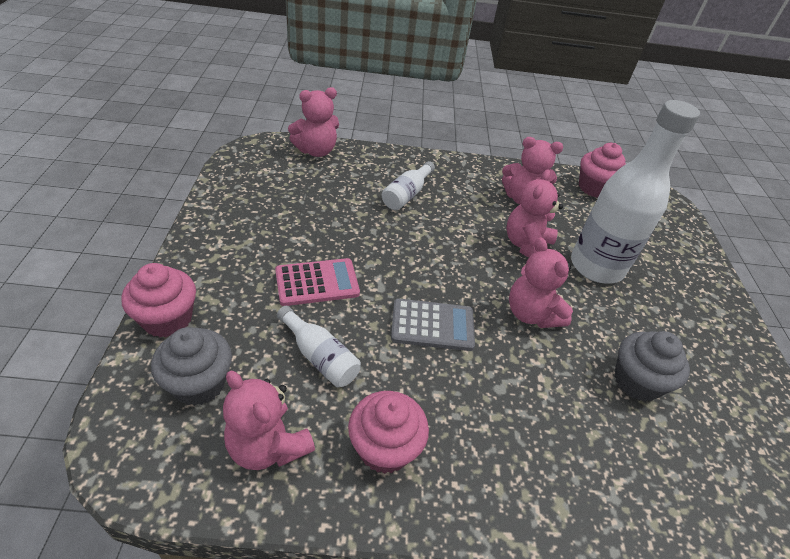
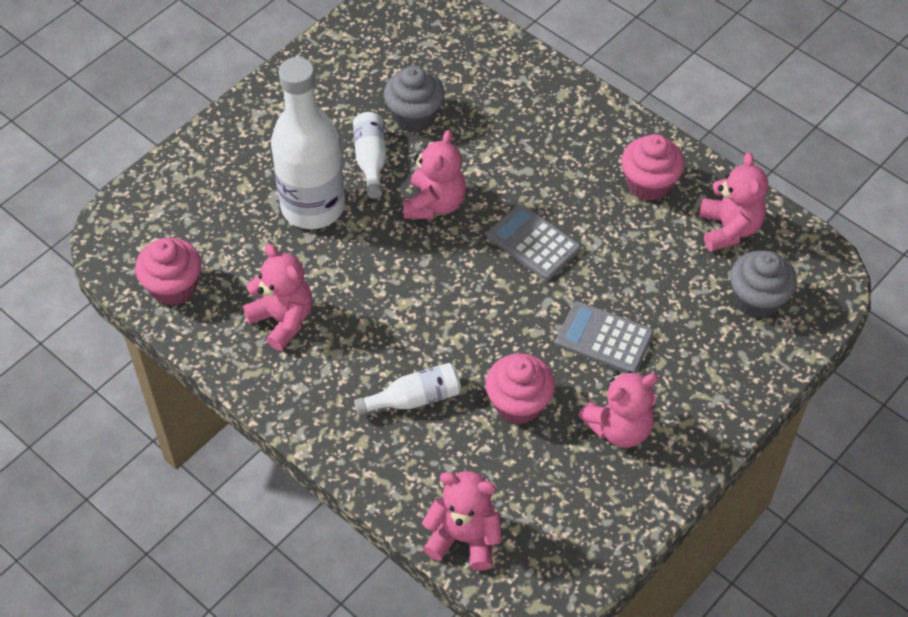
camera: 135 degrees left, 10 degrees up
pink cupcake [121,263,196,337] -> pink cupcake moved to [485,353,555,424]
pink calculator [275,258,360,306] -> grey calculator [555,301,654,373]
white bottle [277,306,361,387] -> white bottle moved to [353,112,386,199]
pink teddy bear [506,169,563,258] -> pink teddy bear moved to [578,371,658,448]

